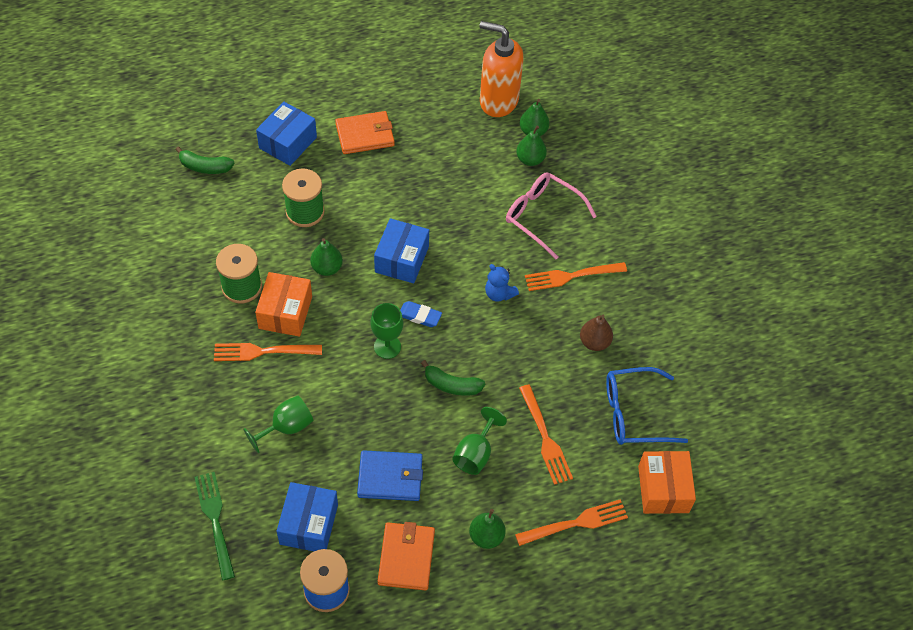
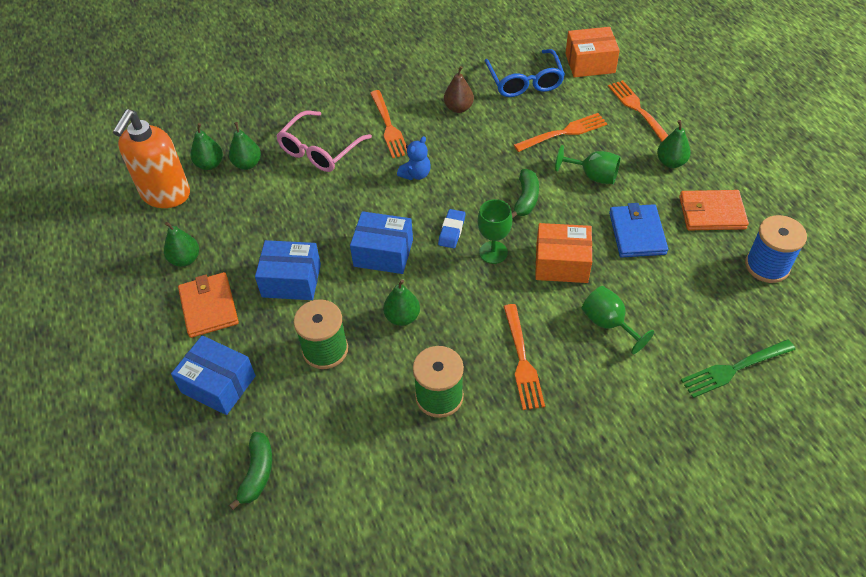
camera: 90 degrees left, 5 degrees down
orange box [255,272,312,337] -> orange box moved to [535,223,592,283]
blue box [277,482,338,551] -> blue box moved to [255,240,321,300]
none -> green pear [164,222,199,267]

